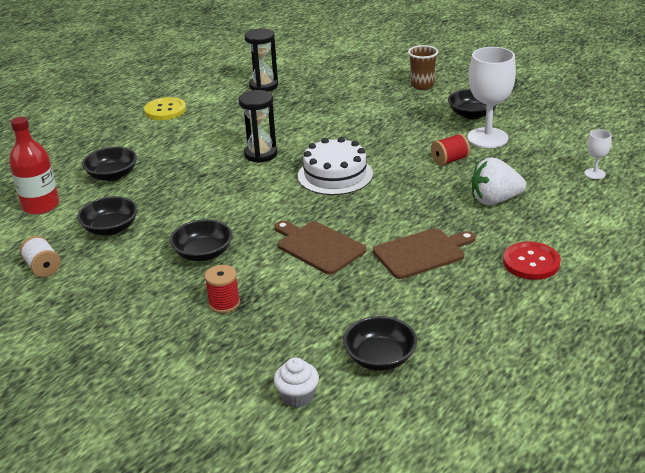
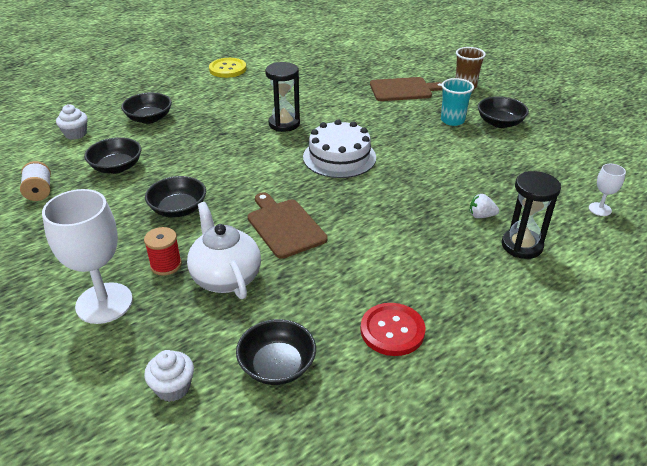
camera: 15 degrees right, 5 degrees up
red bottle [9,117,59,215] -> white cupcake [56,104,88,140]
black hourglass [245,28,278,91] -> black hourglass moved to [502,171,561,259]
brown cutting board [373,228,476,279] -> brown cutting board moved to [370,77,443,101]
red spool [431,134,470,166] -> none
white goblet [467,47,516,148] -> white goblet moved to [42,189,133,324]
white strawberry [471,157,526,205] -> white strawberry [470,194,499,218], size x0.51
red button [503,242,561,280] -> red button moved to [360,303,425,356]
none -> white teapot [187,202,261,299]
none -> turquoise cup [441,78,474,126]

